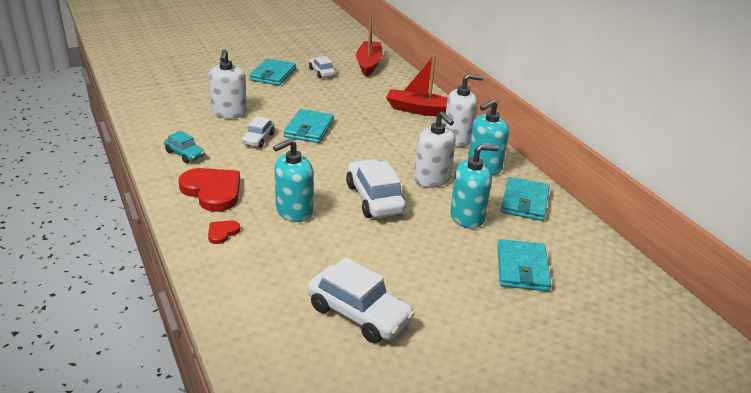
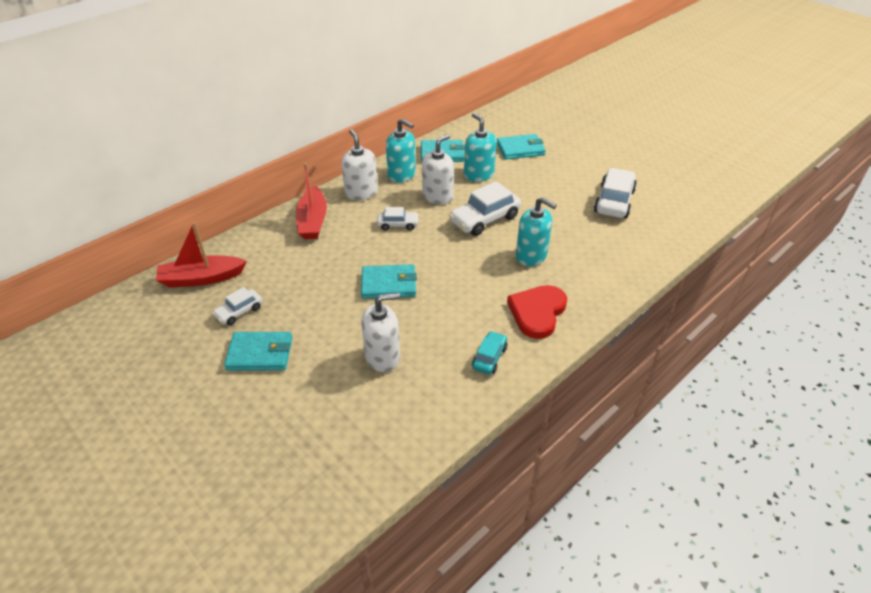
camera: 105 degrees left, 10 degrees up
red heart [208,220,240,244] -> none
white car [242,116,275,147] -> white car moved to [377,207,419,231]

